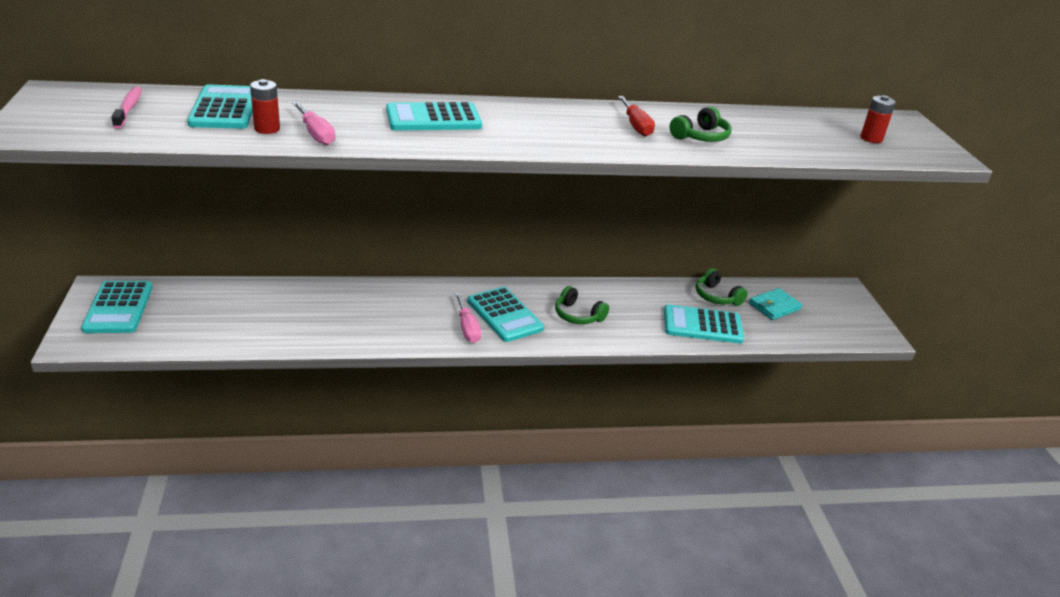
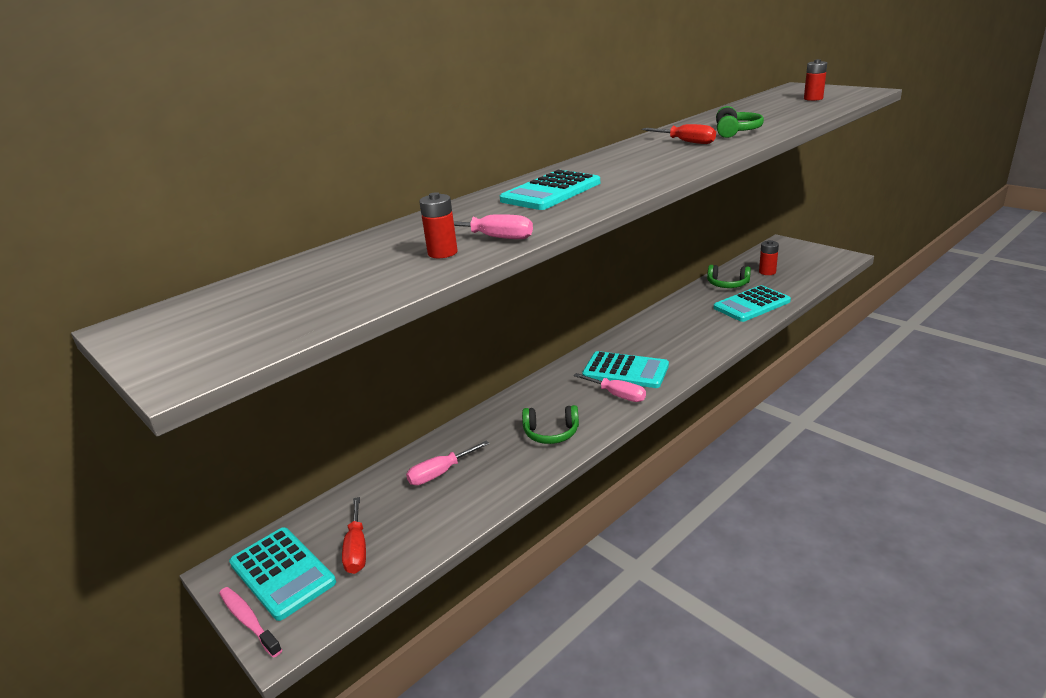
camera: 30 degrees left, 5 degrees down
pink toothbrush [111,87,142,129] -> pink toothbrush moved to [219,587,282,657]
turquoise calculator [187,84,253,129] -> none
green headphones [555,286,609,324] -> green headphones moved to [522,405,579,444]
turquoise wallet [749,288,802,320] -> red battery [759,240,779,275]
none -> red screwdriver [342,497,366,574]
none -> pink screwdriver [406,440,490,485]

